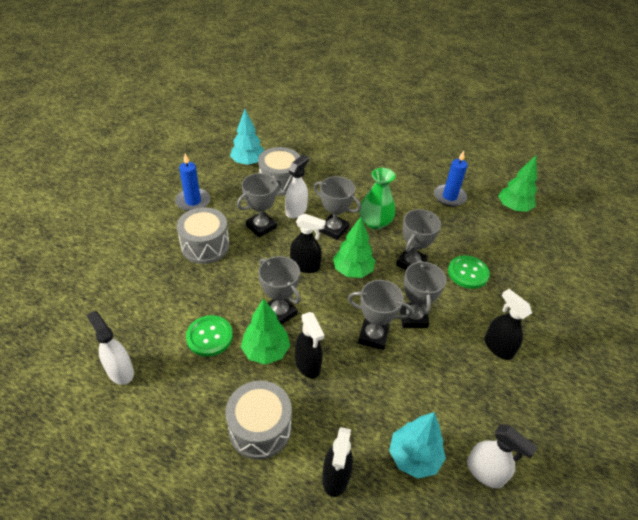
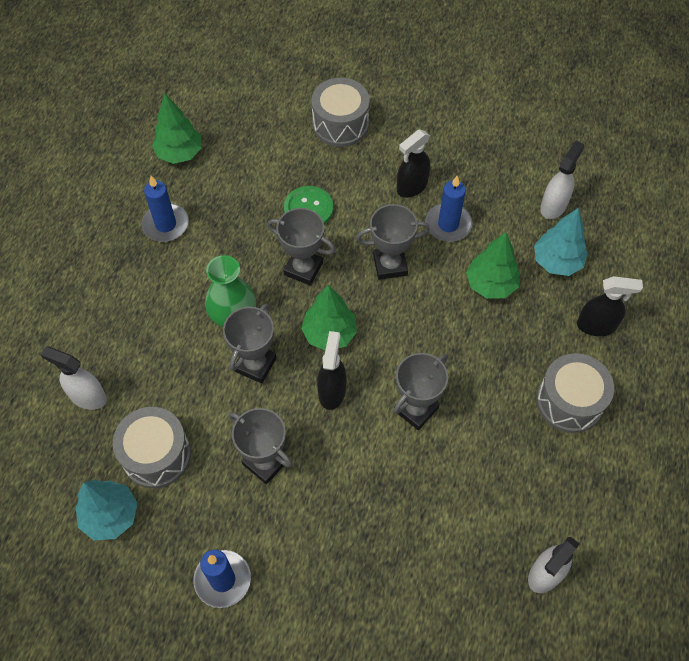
camera: 95 degrees left, 15 degrees up
grey drum [177,207,229,264] -> grey drum moved to [311,78,370,147]
green button [186,315,233,357] -> none
green tree [241,298,290,365] -> green tree moved to [466,232,520,299]
white spray bottle [285,155,309,218] -> white spray bottle moved to [40,346,107,410]
black spray bottle [295,312,324,378] -> none
grey trophy [348,280,413,350] -> none
none -> blue candle [425,176,473,242]

